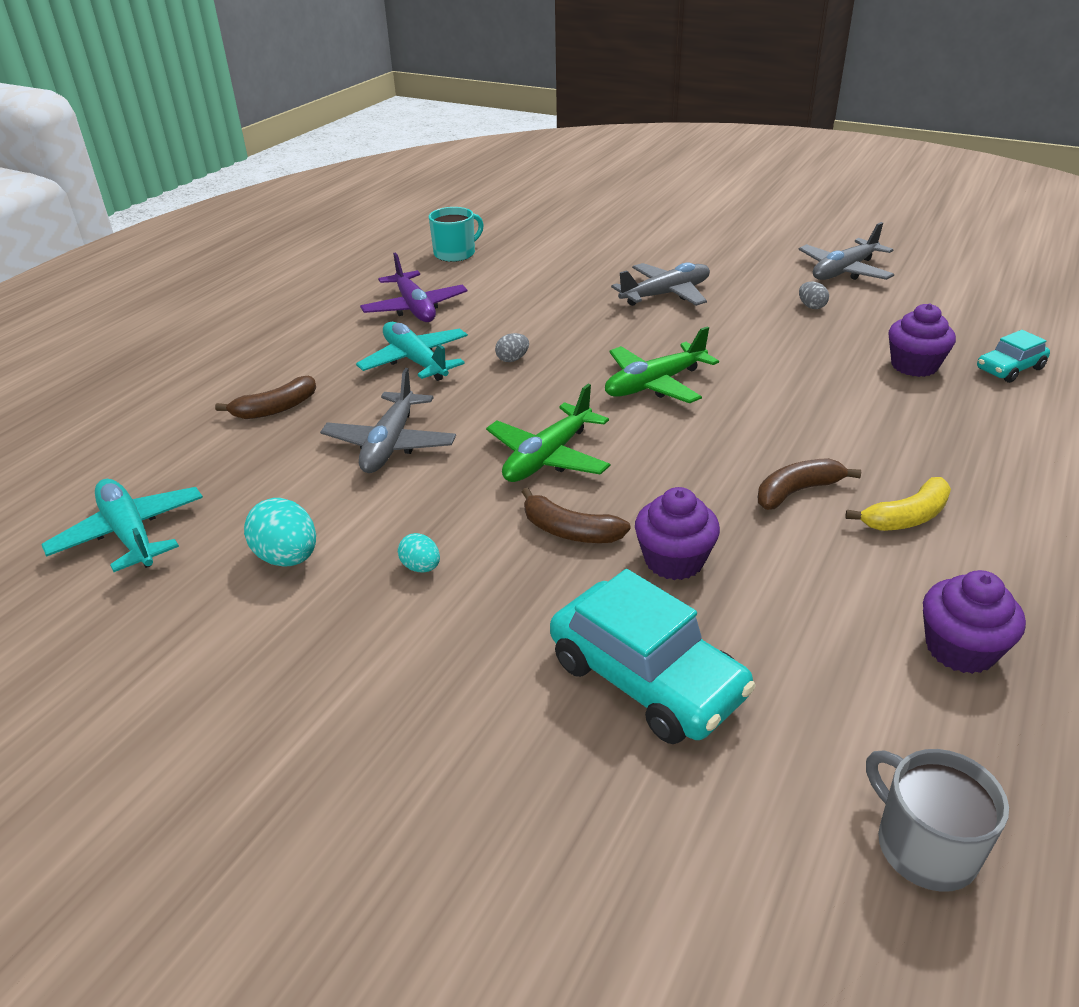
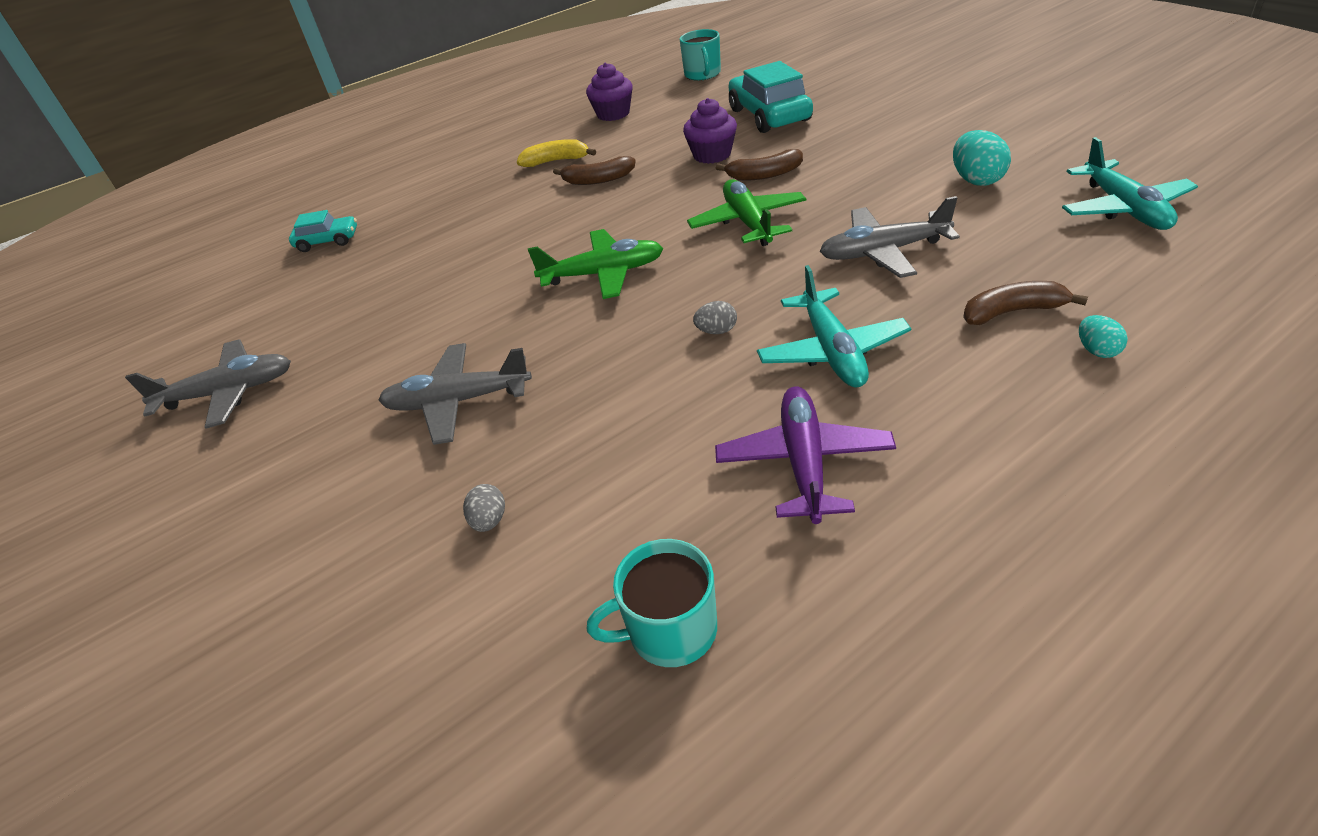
camera: 150 degrees left, 5 degrees up
grey plane [320,368,456,473] -> grey plane turned 135 degrees counterclockwise [820,196,960,278]
turquoise egg [398,533,440,573] -> turquoise egg moved to [1079,315,1128,358]
green plane [486,384,610,482] -> green plane turned 75 degrees counterclockwise [687,179,807,246]
brown banana [522,488,631,543] -> brown banana turned 120 degrees clockwise [716,149,803,181]
grey egg [799,282,829,309] -> grey egg moved to [463,484,505,532]
grey mug [866,749,1009,892] -> turquoise mug [680,29,721,81]
purple cupcake [888,303,956,377] -> none

